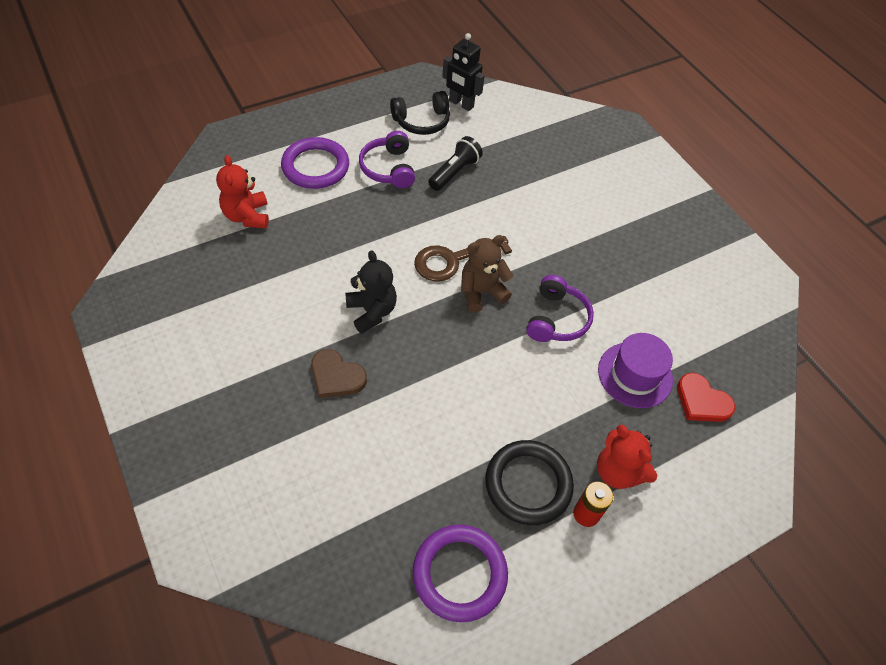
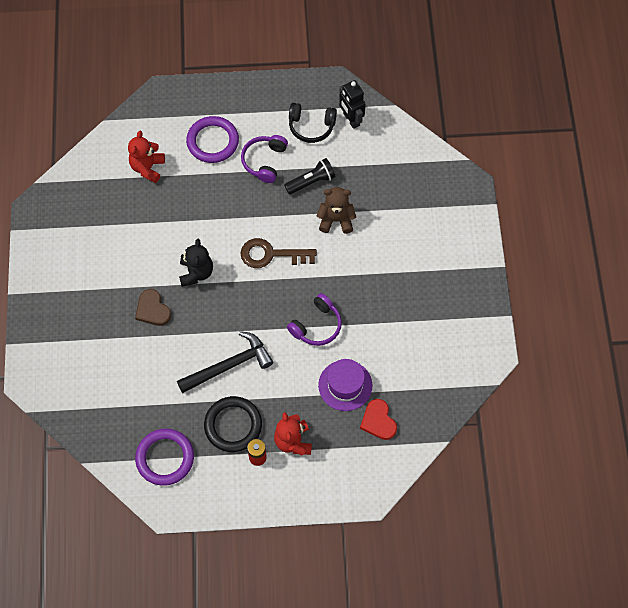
camera: 30 degrees right, 10 degrees up
brown teddy bear [461,235,513,313] -> brown teddy bear moved to [317,187,356,234]
none -> black hammer [177,331,273,393]

